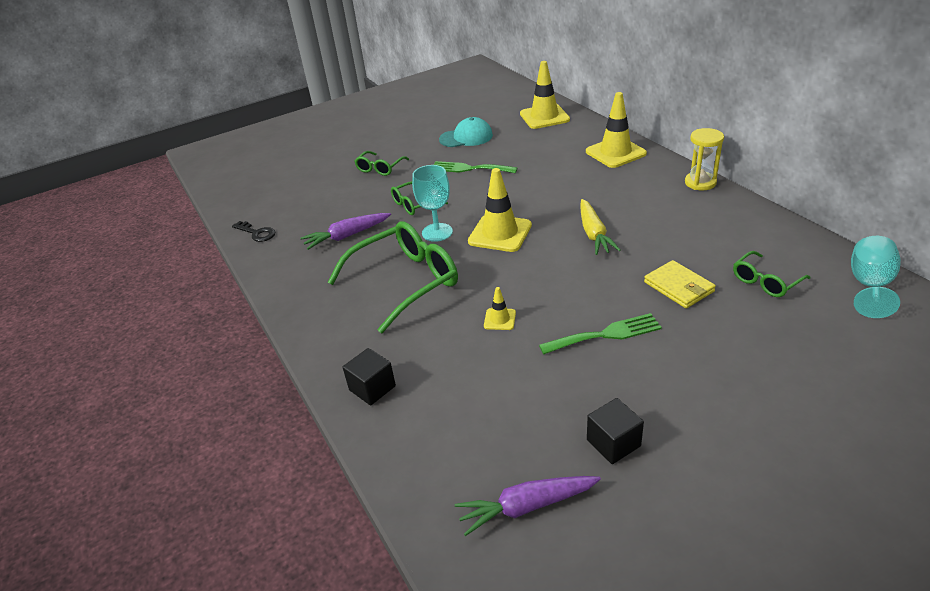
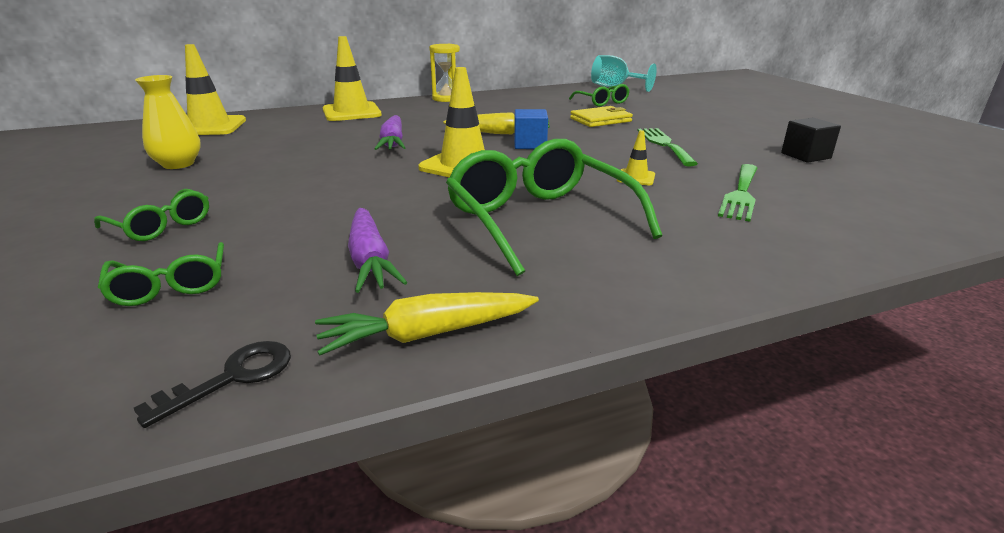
camera: 85 degrees left, 10 degrees down
black cube [343,348,396,405] -> none
green glasses [391,181,448,215] -> green glasses moved to [98,242,224,306]
turquoise goblet [412,165,453,242] -> none
green fork [433,161,517,173] -> green fork moved to [718,164,757,222]
turquoise cap [439,117,493,147] -> yellow vase [135,75,201,169]
purple carrot [455,476,601,536] -> purple carrot moved to [375,115,406,150]
none -> yellow carrot [315,292,539,356]
none -> blue cube [514,109,548,149]

